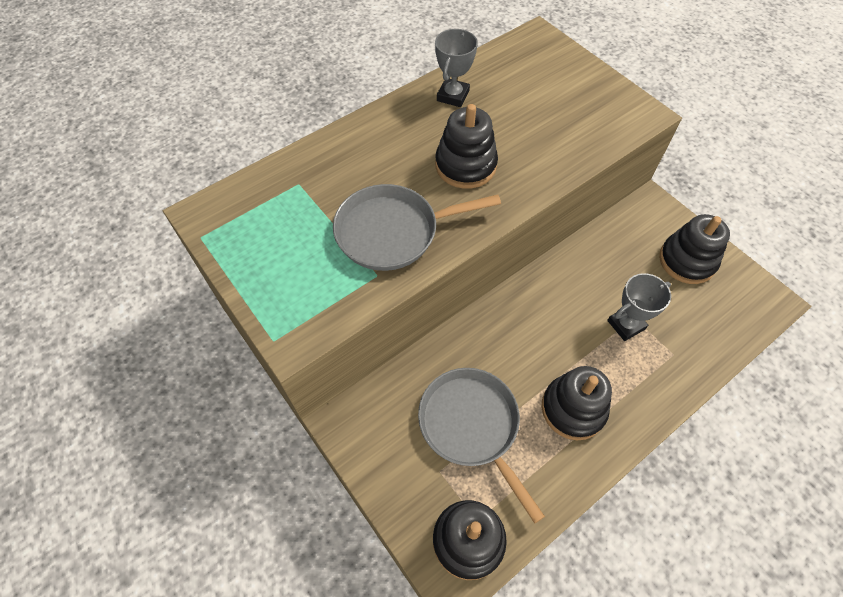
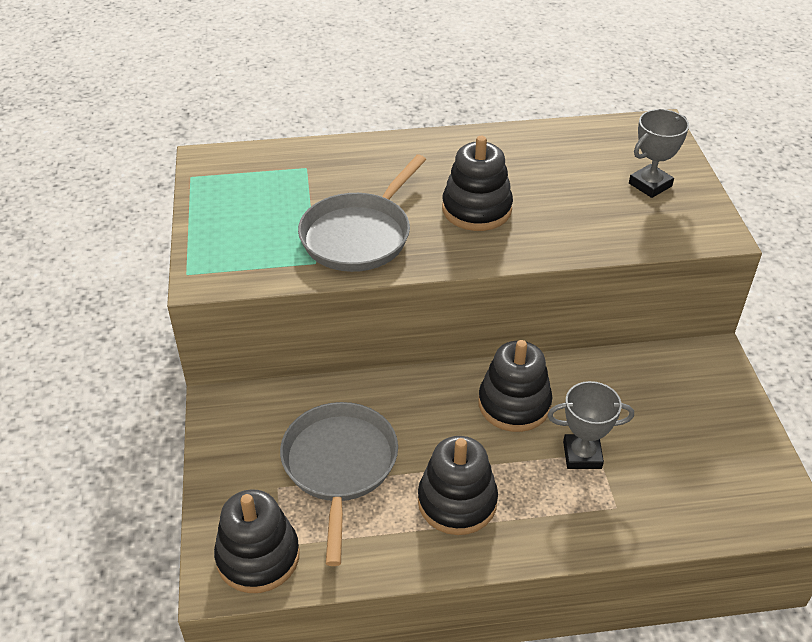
camera: 30 degrees right, 15 degrees down
grey pan [333,184,501,271] -> grey pan turned 75 degrees counterclockwise [298,155,426,272]
grey trophy [435,29,478,107] -> grey trophy moved to [629,109,689,198]
black stacking toy [659,214,730,284] -> black stacking toy moved to [478,340,553,432]

